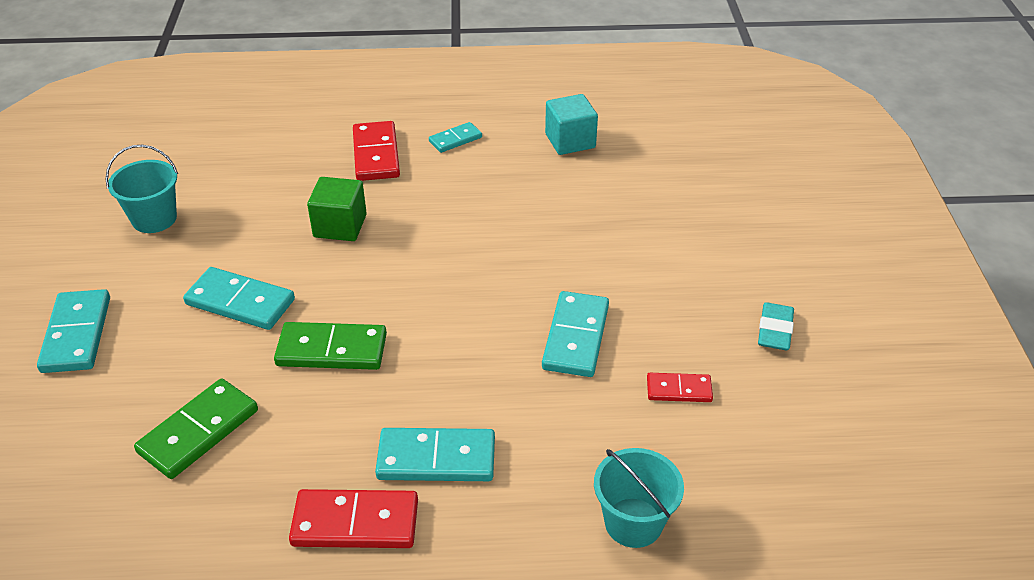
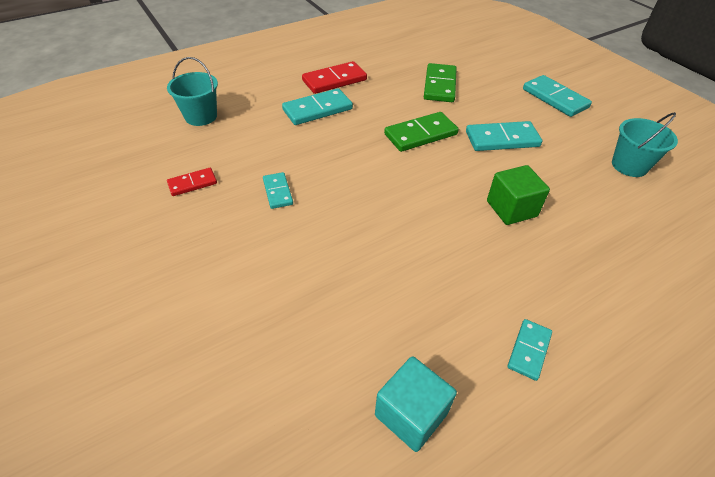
camera: 150 degrees right, 5 degrees up
red domino [353,121,400,181] -> none
turquoise domino [542,291,609,377] -> turquoise domino [263,172,293,209], size x0.59
turquoise eraser [758,302,794,350] -> none

